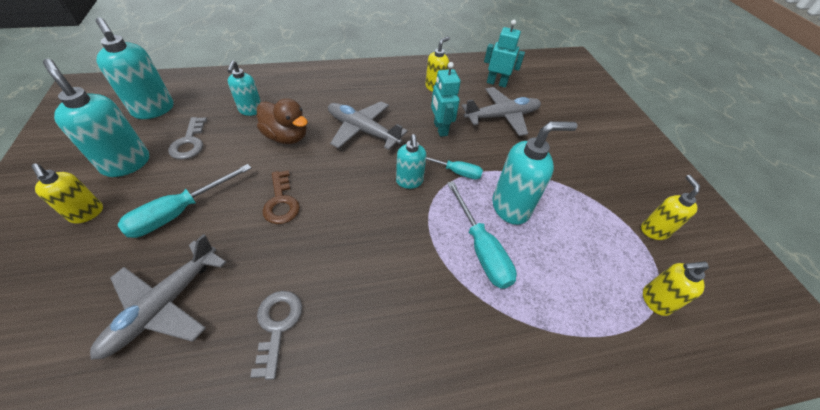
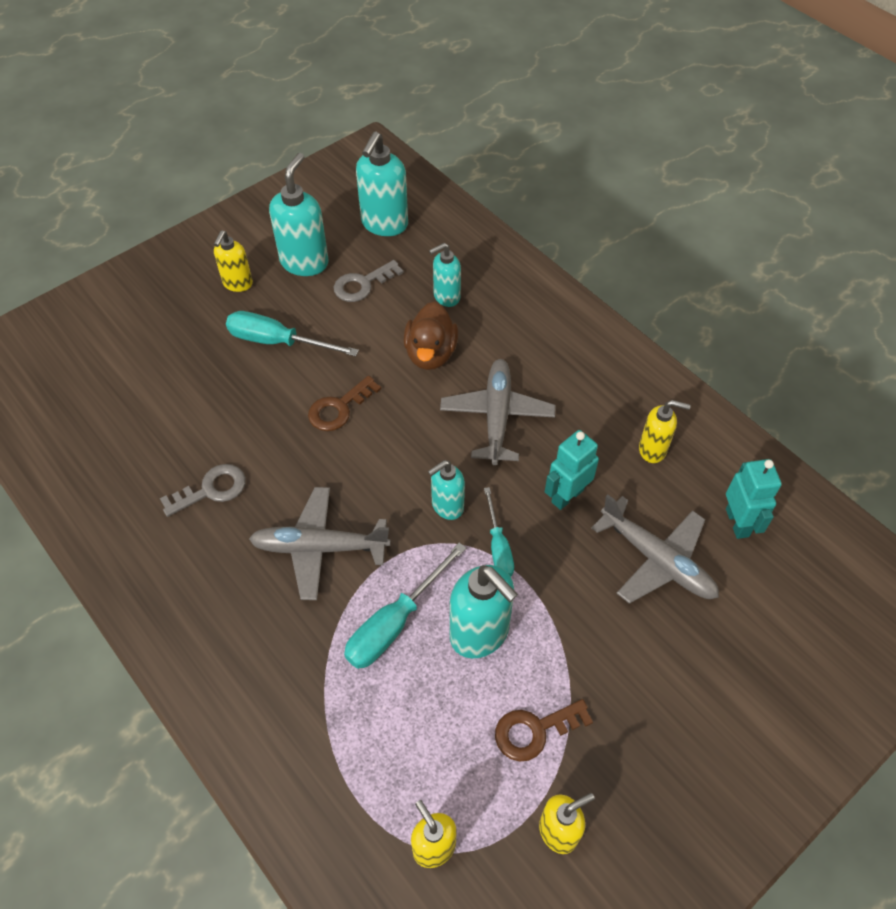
camera: 65 degrees right, 5 degrees up
grey plane [90,234,227,360] -> grey plane moved to [249,487,391,600]
none -> brown key [495,699,593,762]

